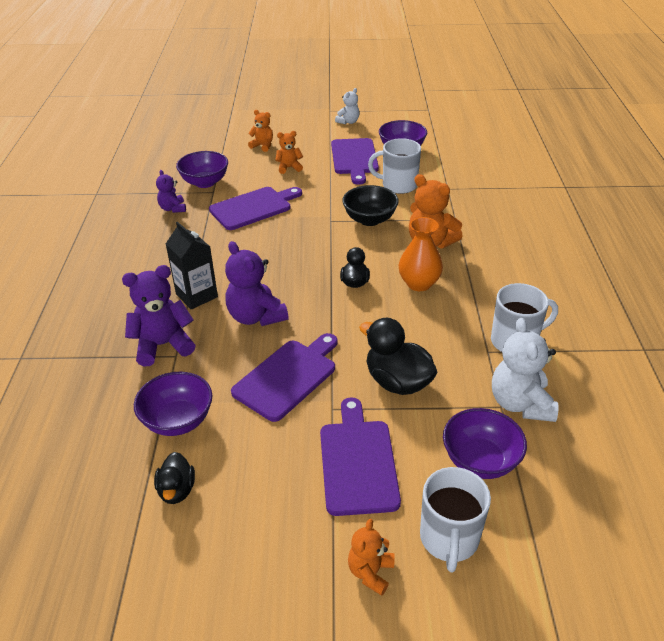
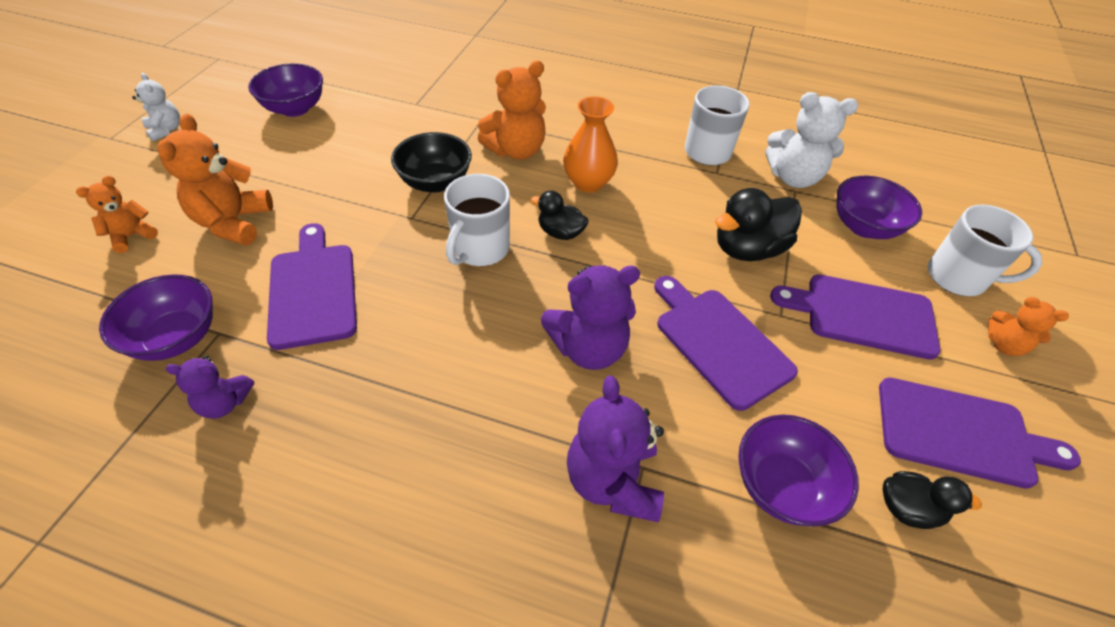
camera: 75 degrees left, 10 degrees up
black carton [166,222,218,309] -> none
orange teddy bear [275,131,303,174] -> orange teddy bear [157,114,273,245], size x1.73
purple cutting board [331,138,379,185] -> purple cutting board moved to [879,377,1081,489]
white mug [368,138,421,194] -> white mug moved to [444,174,510,266]

